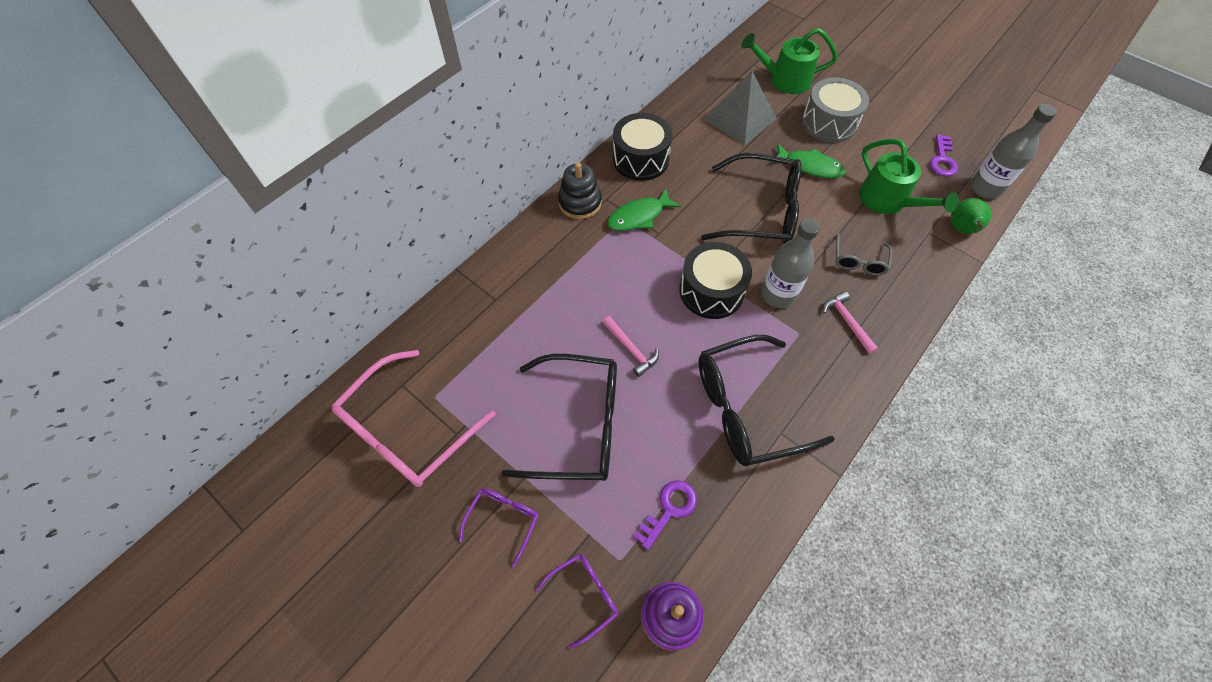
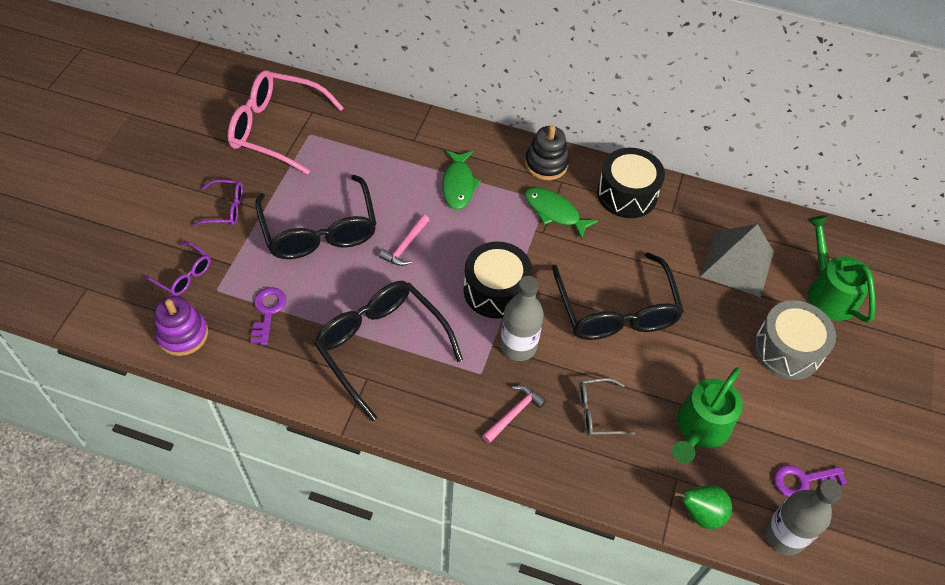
camera: 65 degrees right, 5 degrees down
purple key [634,480,697,550] -> purple key turned 105 degrees counterclockwise [251,287,286,345]
green fish [770,144,846,178] -> green fish moved to [442,150,481,210]

